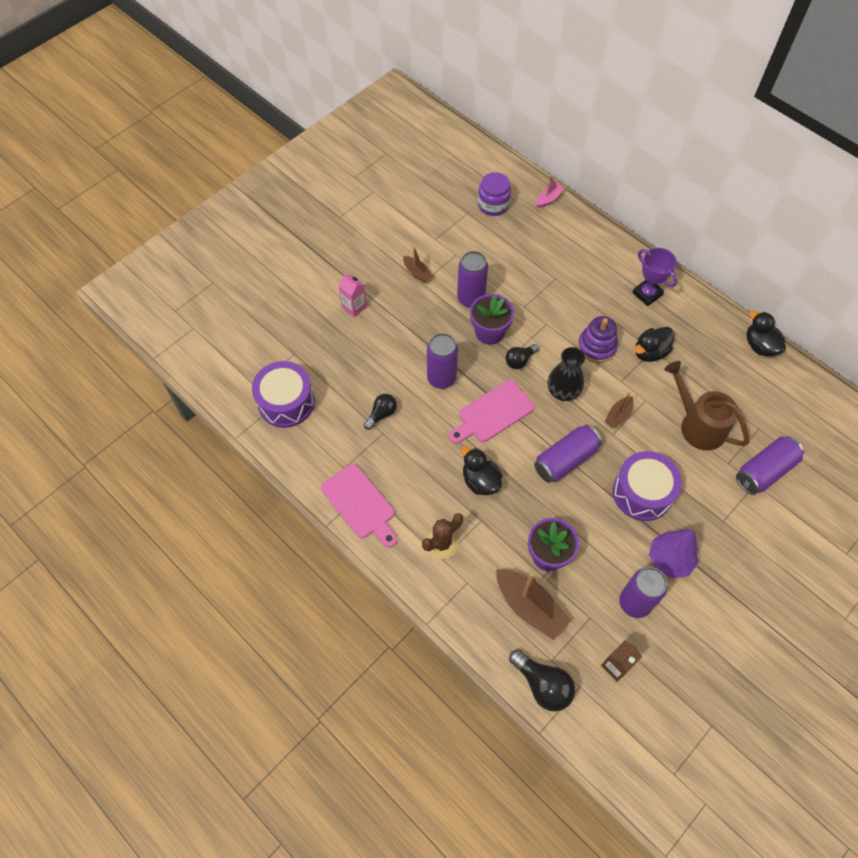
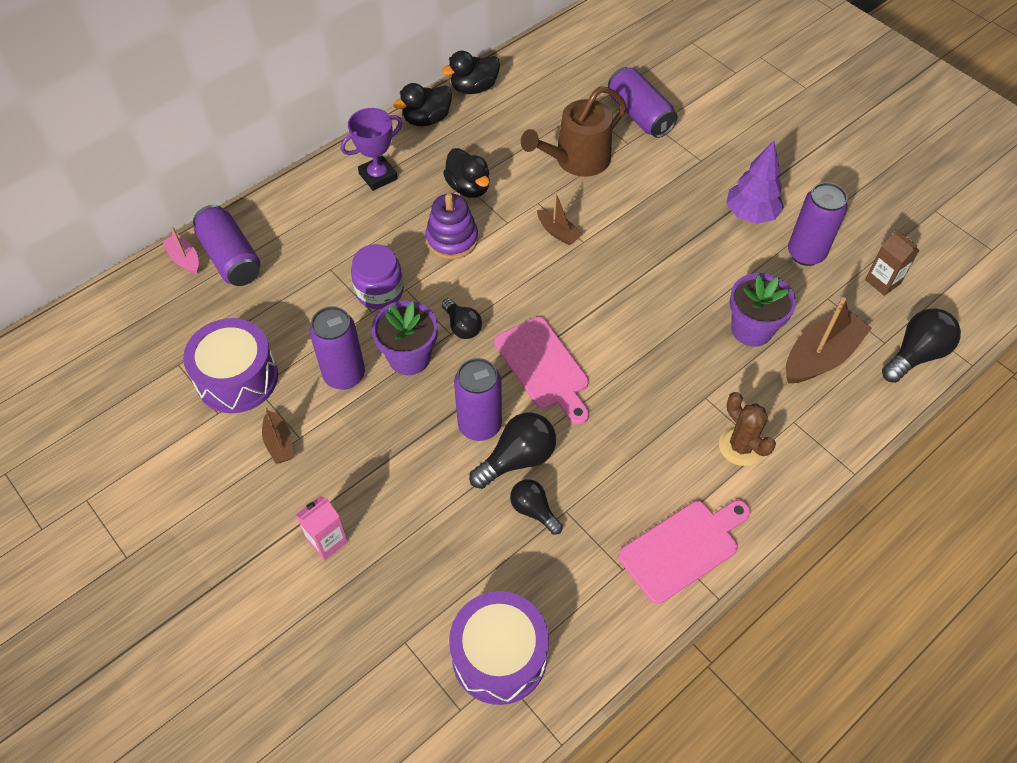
camera: 85 degrees left, 5 degrees down
brown boat [403,246,433,283] -> brown boat turned 105 degrees clockwise [262,406,294,464]
black duck [461,446,503,495] -> black duck moved to [393,83,452,126]
purple jar [478,172,511,216] -> purple jar moved to [351,244,404,309]
purple can [534,424,602,483] -> purple can moved to [193,205,260,286]
black vase [547,347,585,401] -> none
purple drum [613,451,682,521] -> purple drum moved to [183,318,278,413]
none -> black light bulb [469,412,556,489]

